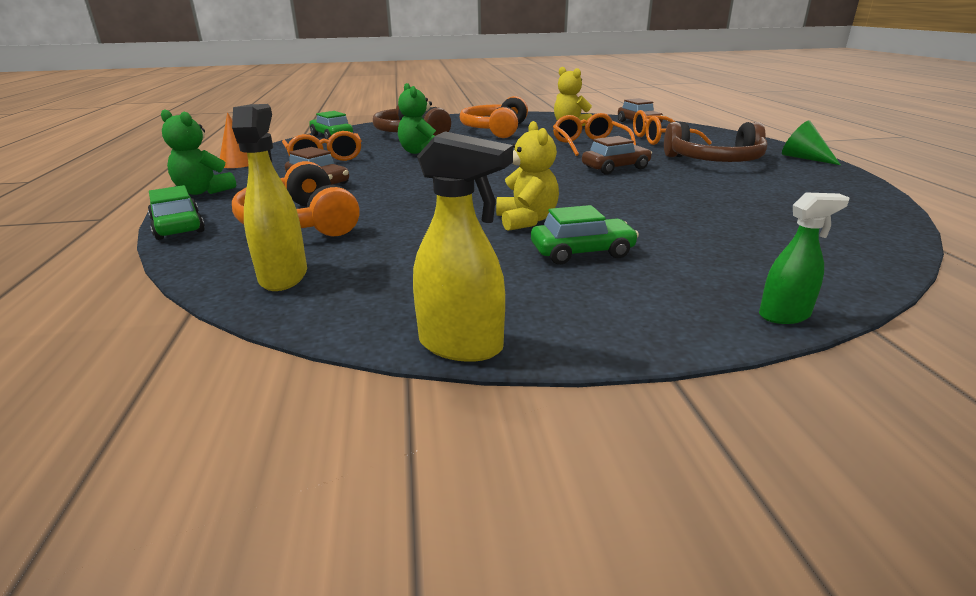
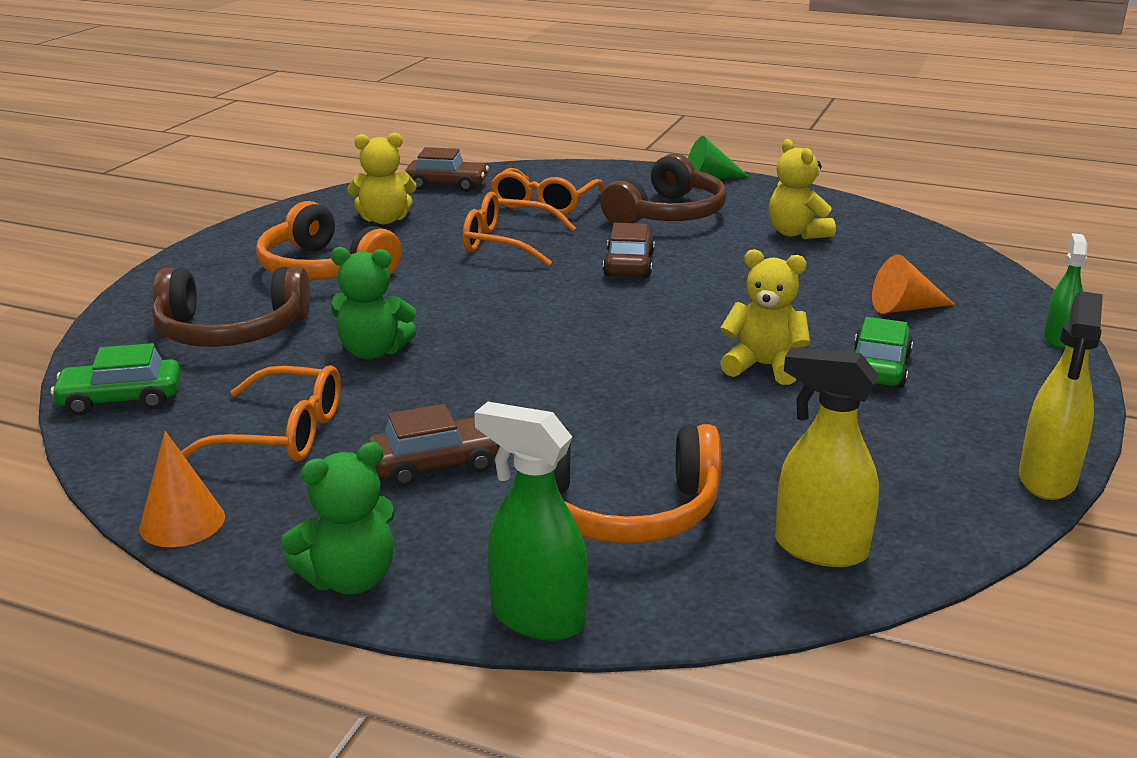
camera: 60 degrees left, 0 degrees up
green car [148,185,205,240] -> green spray bottle [474,402,588,641]
yellow spray bottle [413,131,513,362] -> yellow spray bottle turned 150 degrees clockwise [1019,291,1103,500]
none -> yellow teddy bear [769,139,836,239]
none -> orange cone [872,255,955,313]

